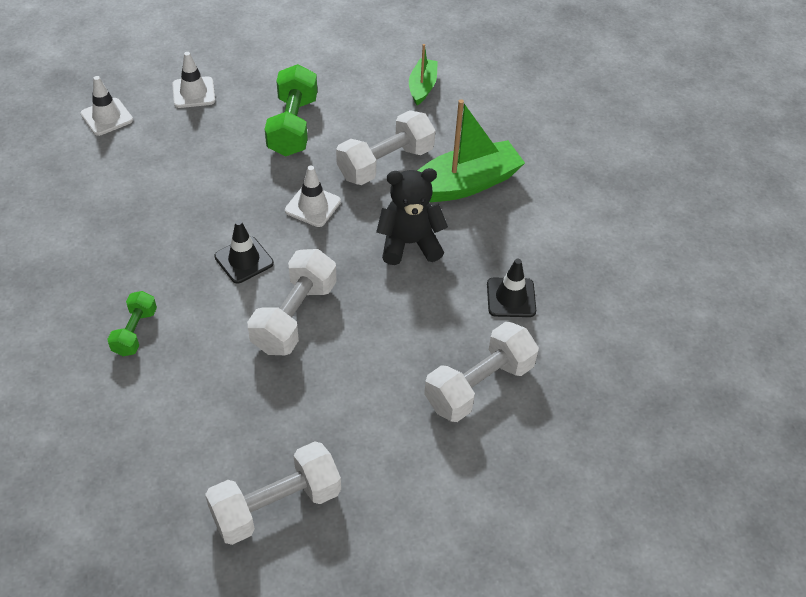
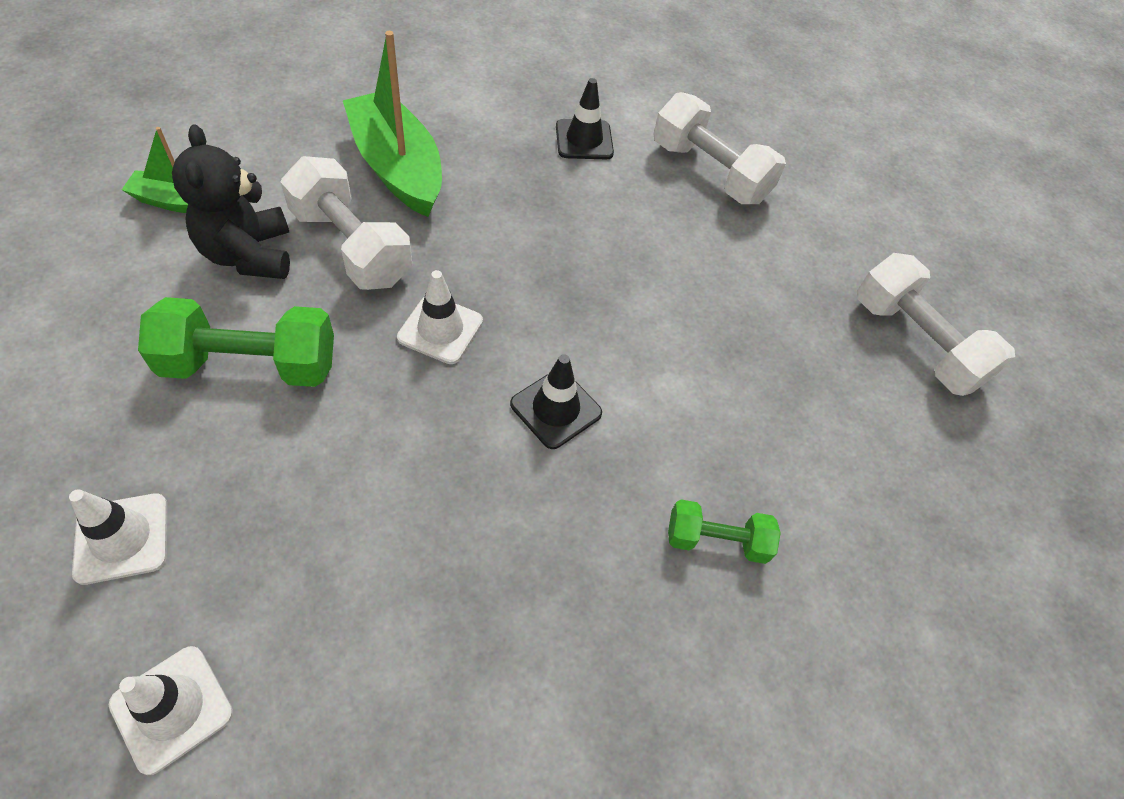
camera: 100 degrees left, 5 degrees up
white dumbbell [247,249,337,355] -> none
black teddy bear [376,168,448,265] -> black teddy bear moved to [172,124,290,279]

